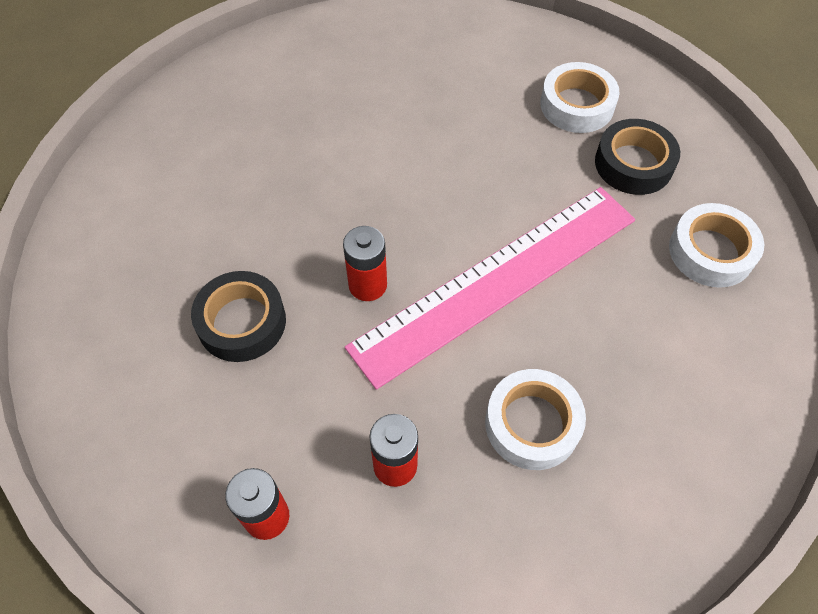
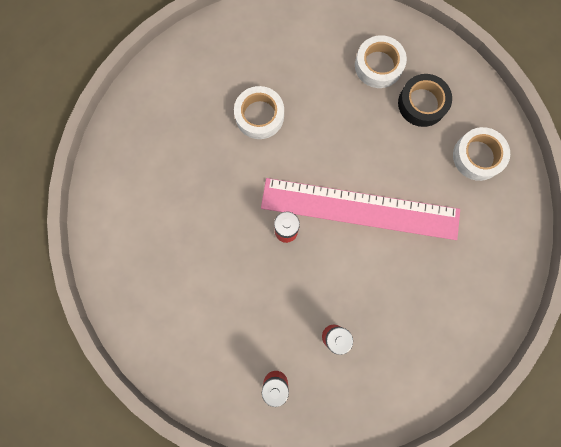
camera: 15 degrees left, 20 degrees up
black tape [191,271,286,362] -> none
pink ruler [345,187,635,390] -> pink ruler turned 60 degrees clockwise [261,178,460,240]
white tape [485,369,586,470] -> white tape moved to [234,86,284,139]

